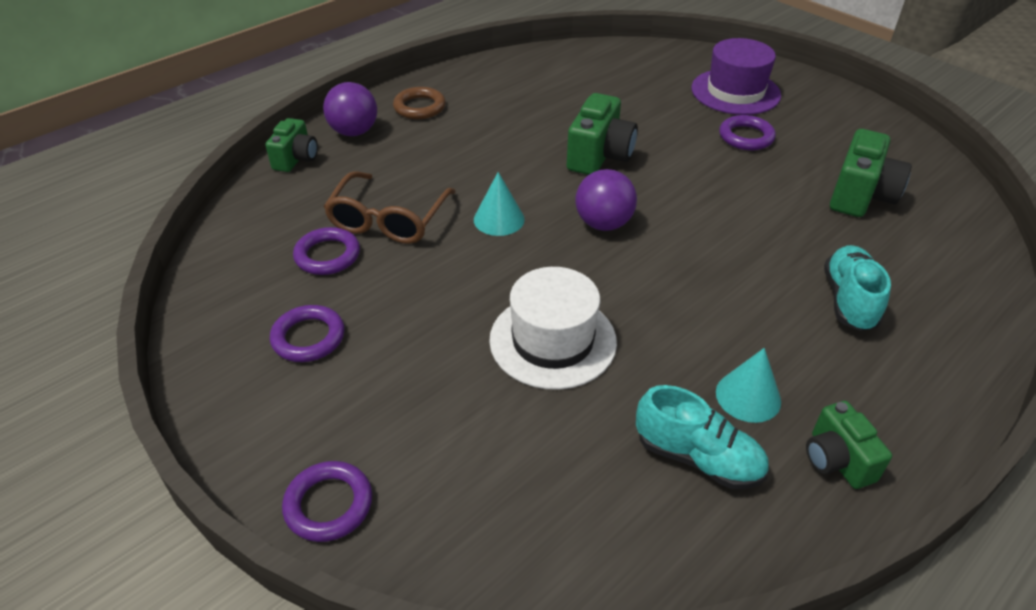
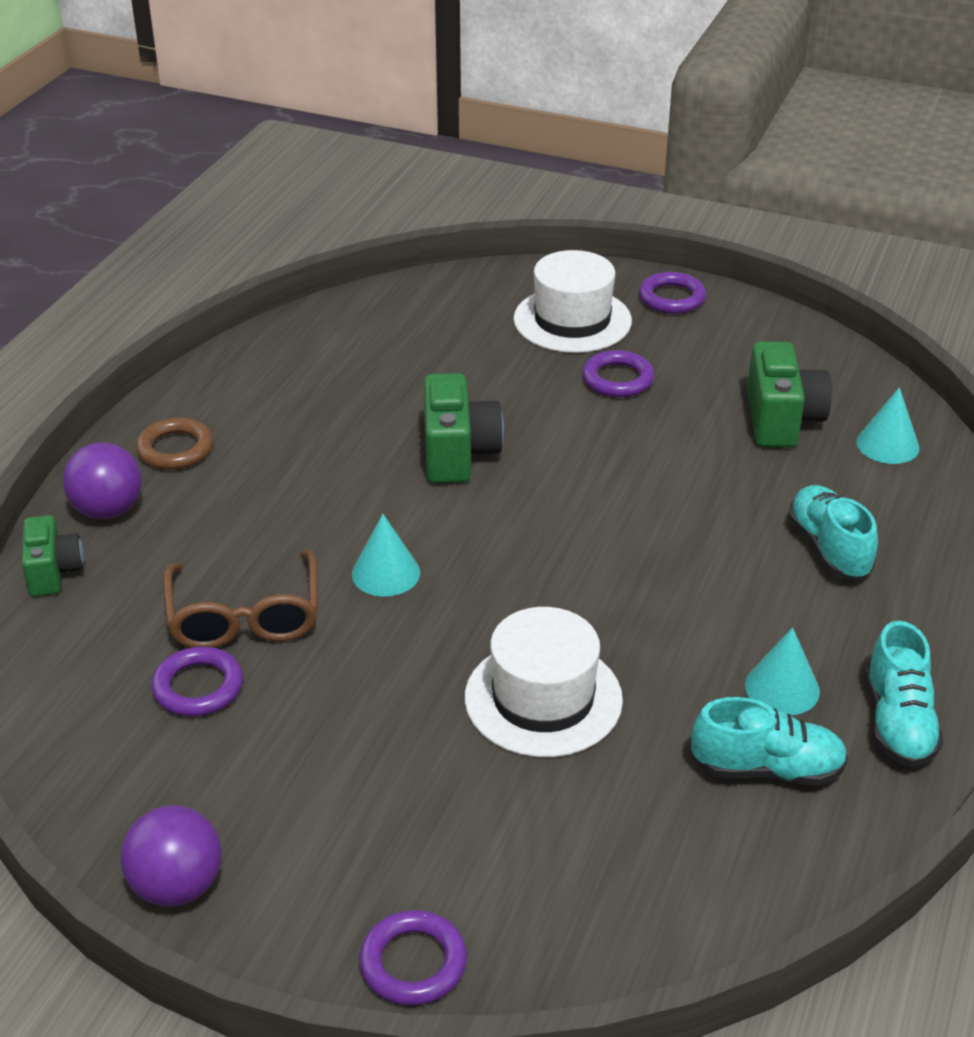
camera: 25 degrees left, 5 degrees down
purple ring [270,305,344,362] -> purple ring moved to [639,272,706,314]
purple ball [575,169,637,231] -> purple ball moved to [120,805,222,907]
purple hat [691,38,781,115] -> white hat [513,250,632,353]
green camera [806,401,892,489] -> turquoise shoe [866,621,944,767]
none -> turquoise cone [856,387,920,464]

